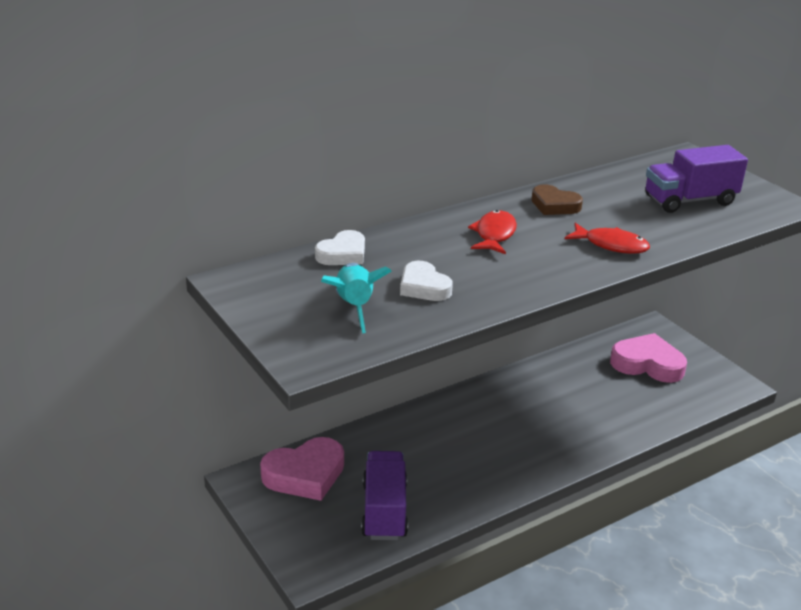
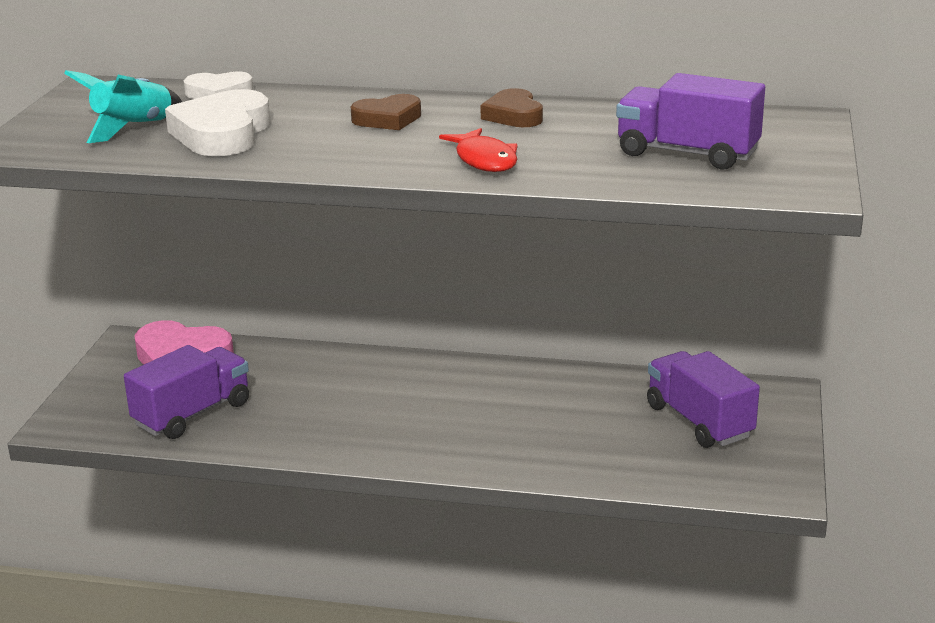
camera: 45 degrees right, 5 degrees down
white heart [400,261,453,301] -> white heart [165,89,270,156], size x1.63
red fish [468,210,517,254] -> brown heart [351,94,421,130]
pink heart [610,333,687,383] -> purple truck [647,351,760,448]

